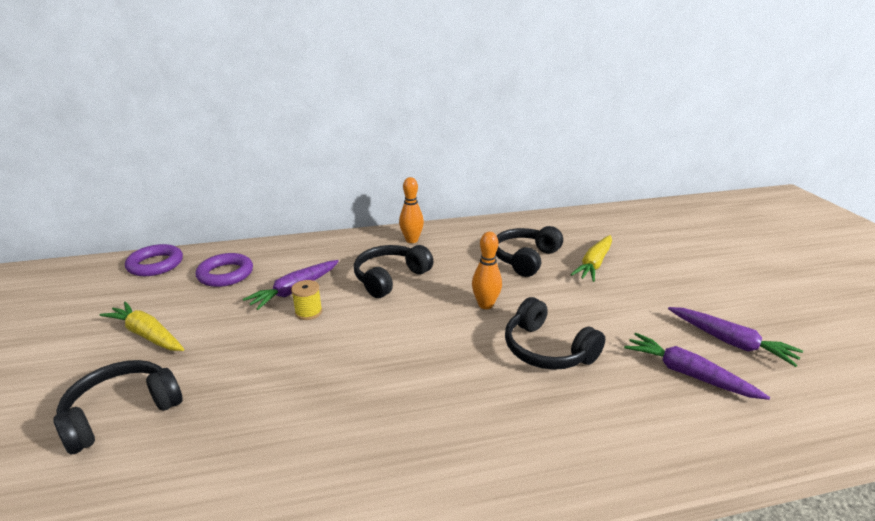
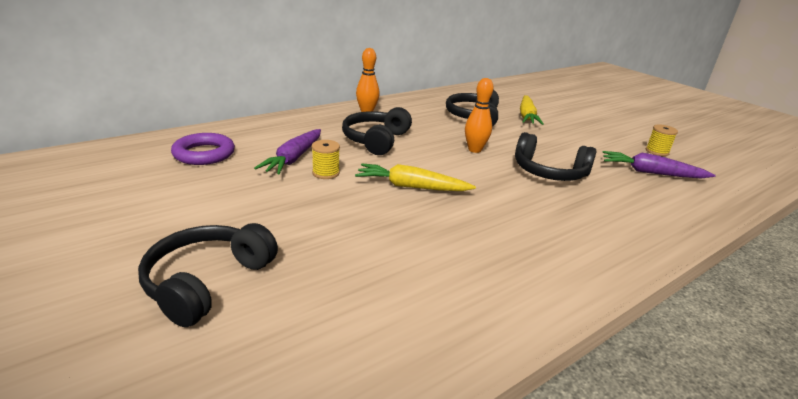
camera: 25 degrees left, 0 degrees up
yellow carrot [99,302,184,351] -> yellow carrot moved to [355,163,476,191]
purple ring [125,244,183,276] -> none
purple carrot [668,307,803,367] -> yellow spool [646,125,678,156]

